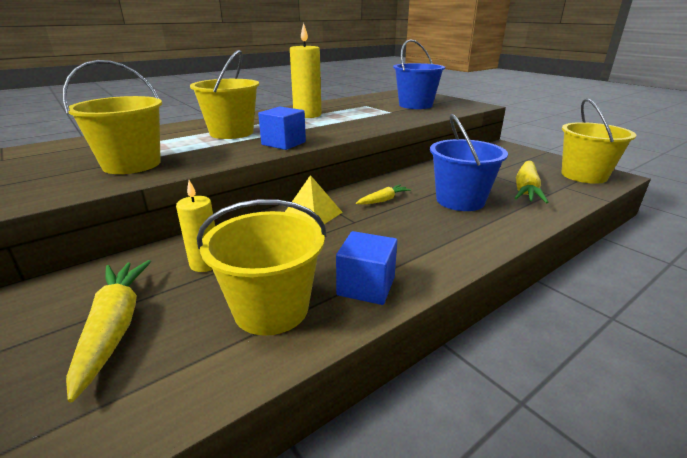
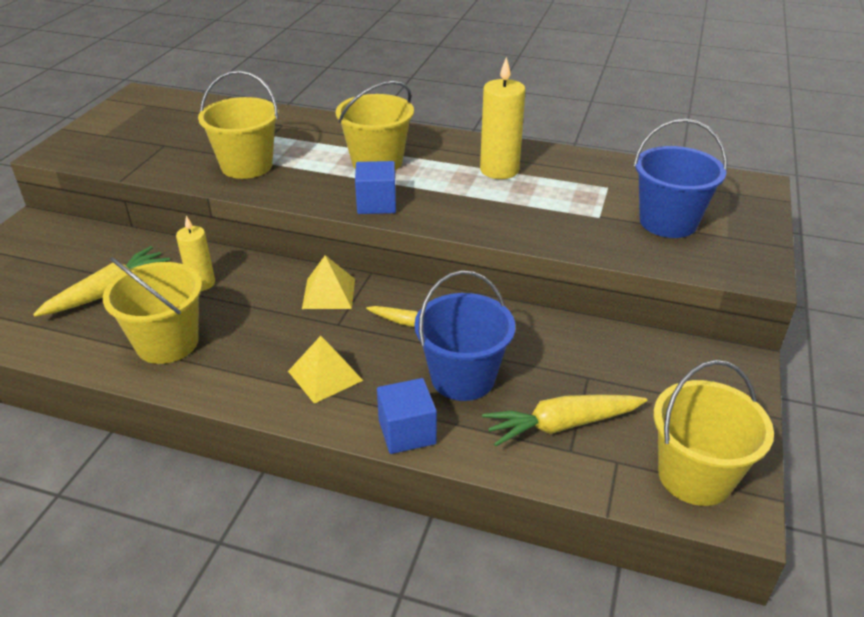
camera: 55 degrees right, 10 degrees up
blue cube [336,231,397,305] -> blue cube moved to [377,378,437,454]
none -> yellow pyramid [288,336,363,404]

